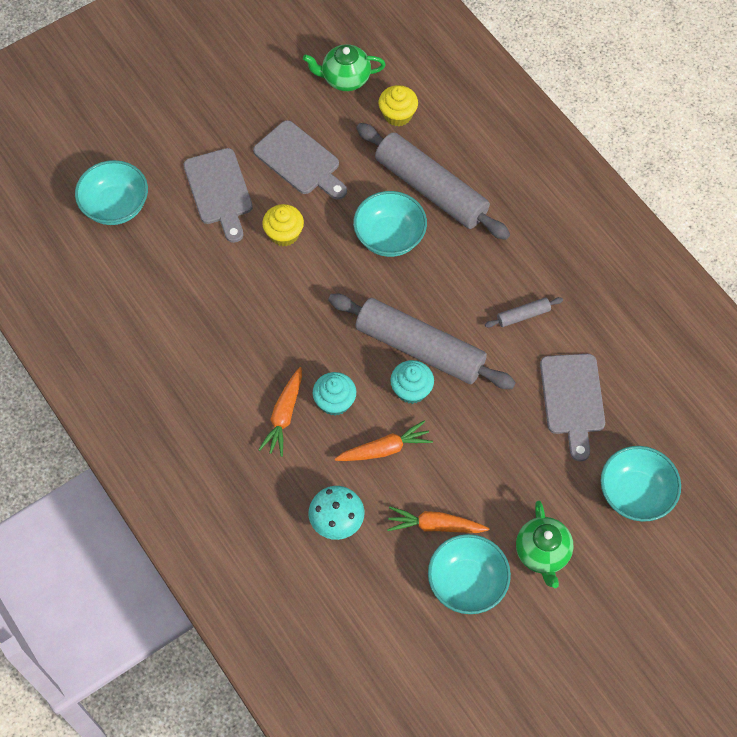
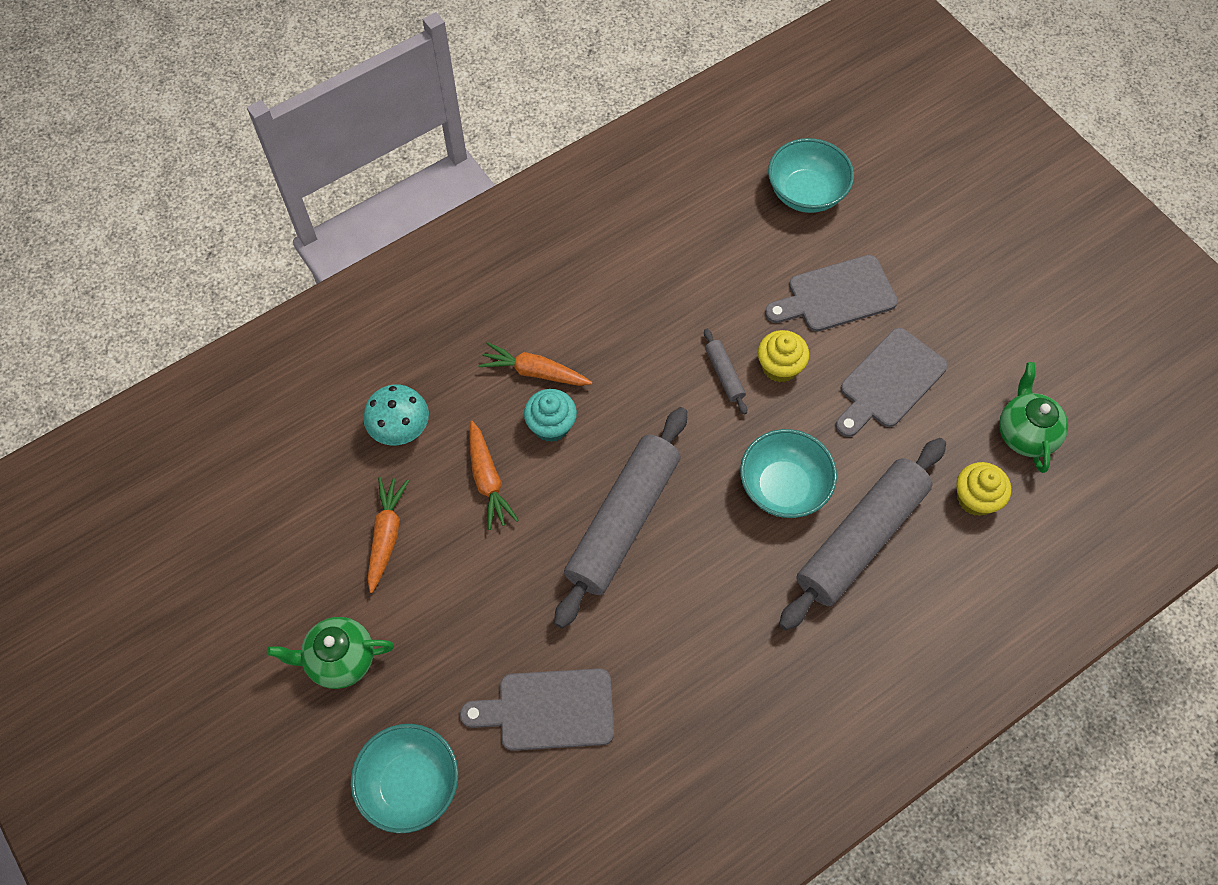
camera: 90 degrees right, 0 degrees up
turquoise cupcake [390,360,434,404] -> none
turquoise bowl [428,534,511,614] -> none
grey rolling pin [485,297,563,328] -> grey rolling pin moved to [704,328,747,415]

